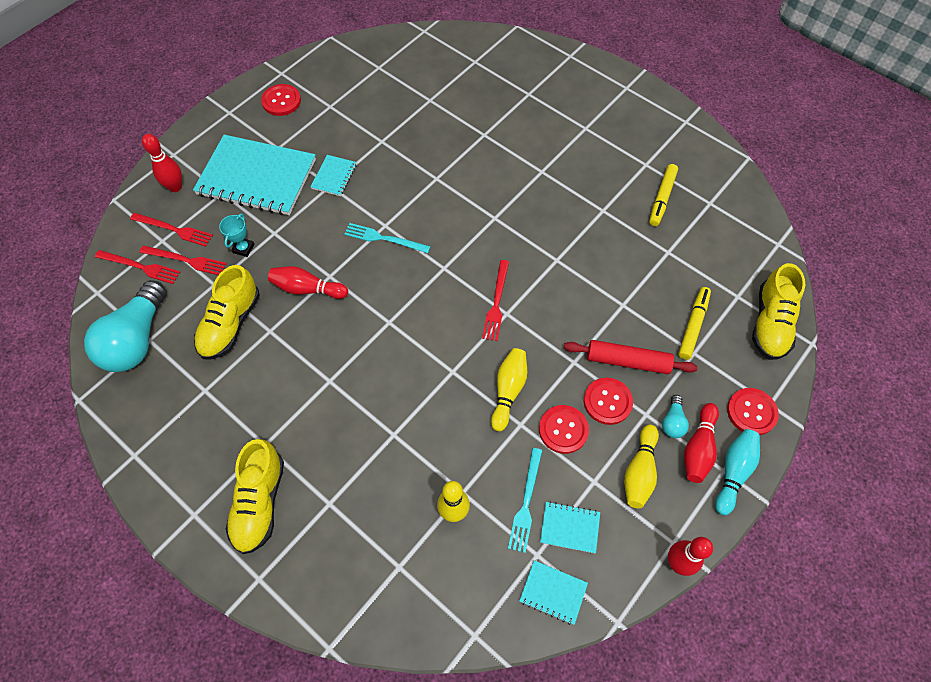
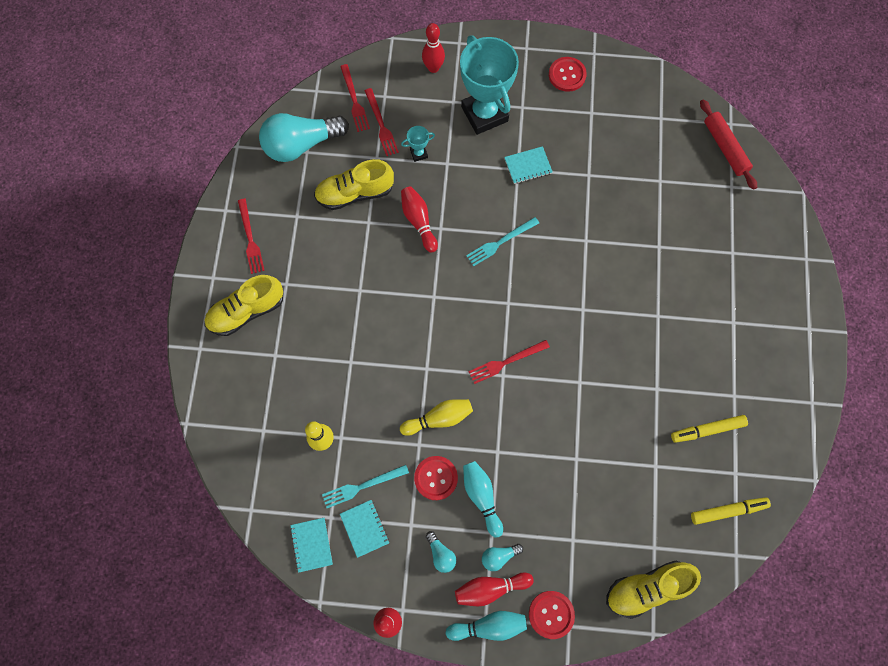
camera: 55 degrees right, 10 degrees up
red fork [130,213,213,247] -> red fork moved to [238,199,265,274]
turquoise notebook [193,135,316,215] -> turquoise trophy [460,35,519,135]
turquoise fork [344,223,431,253] -> turquoise fork turned 105 degrees counterclockwise [466,217,539,266]
red rolling pin [564,340,698,374] -> red rolling pin moved to [700,99,757,190]
red button [584,378,633,425] -> turquoise bowling pin [463,461,503,538]
yellow bowling pin [624,424,659,508] -> turquoise light bulb [426,531,456,573]
yellow marker [678,287,711,360] -> yellow marker moved to [691,497,771,525]

